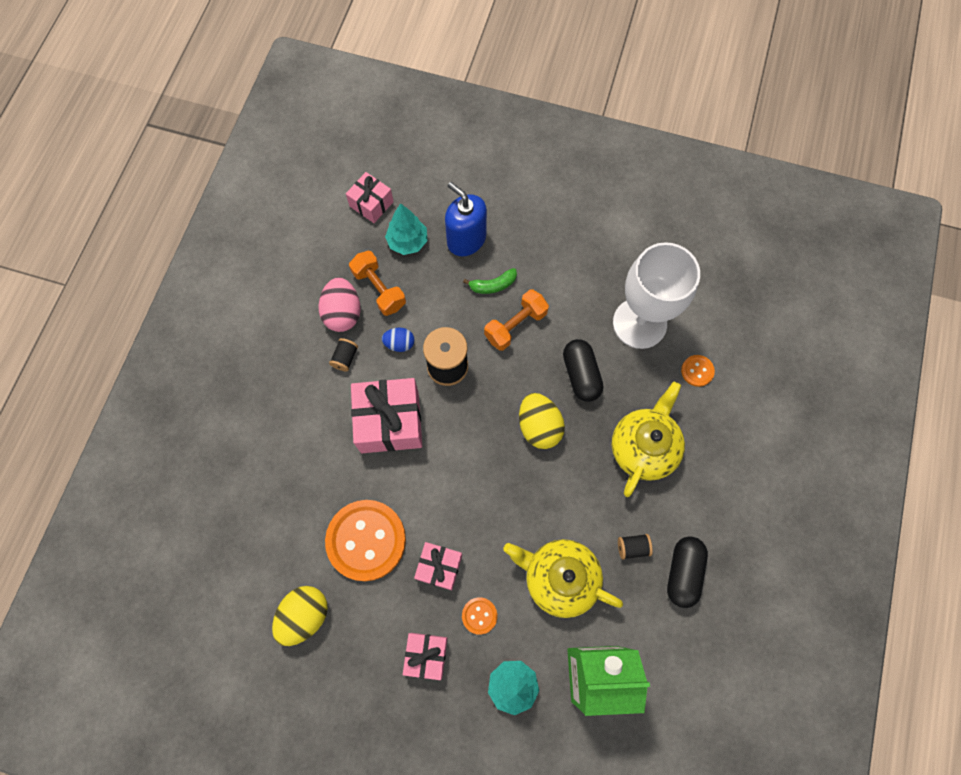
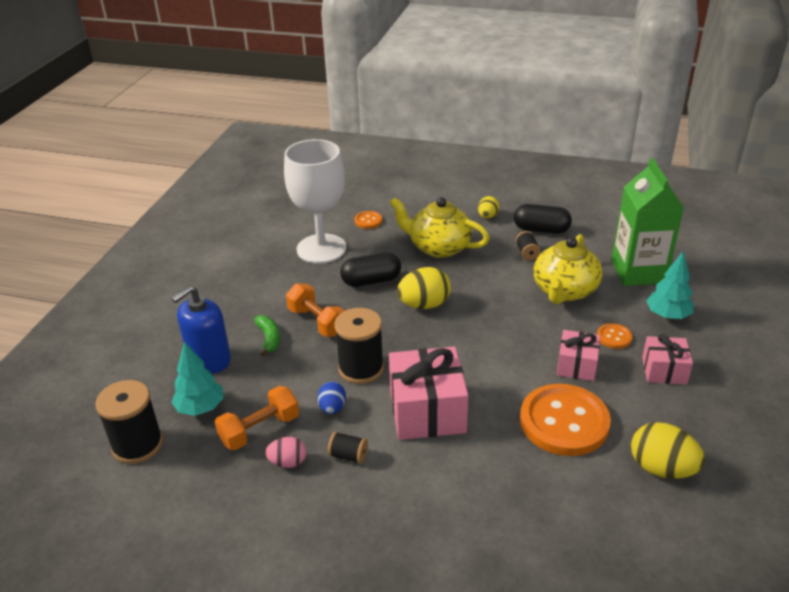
camera: 90 degrees left, 35 degrees down
pink egg [319,277,360,332] -> pink egg [265,437,306,468], size x0.59
pink gift [346,172,394,223] -> black spool [95,380,163,464]
none -> yellow egg [478,196,499,219]

